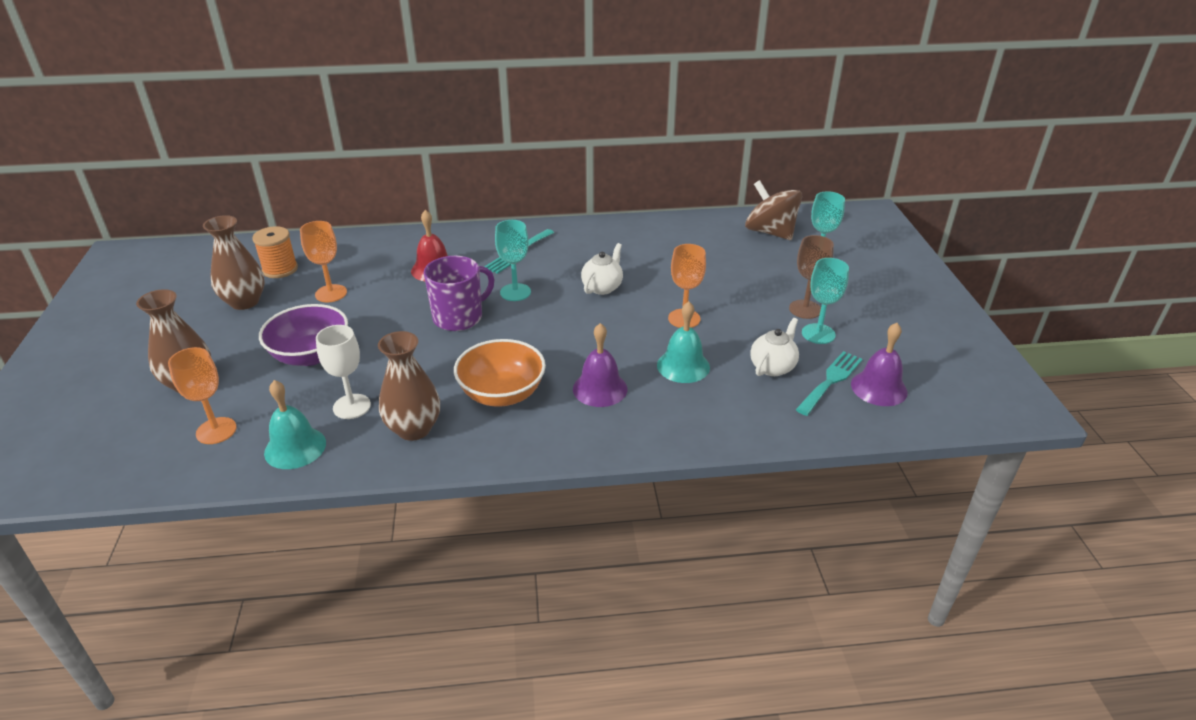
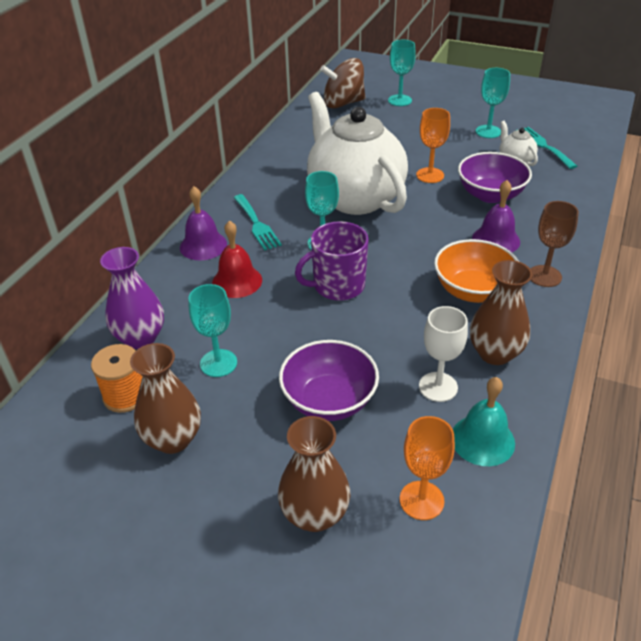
camera: 60 degrees left, 5 degrees up
orange goblet [300,221,347,302] -> turquoise goblet [188,284,237,377]
purple mug [424,256,495,331] -> purple mug turned 105 degrees counterclockwise [295,221,369,301]
white teapot [581,243,623,295] -> white teapot [307,92,408,215], size x2.50
turquoise bell [657,301,710,383] -> purple bowl [458,152,532,203]
brown goblet [789,235,834,319] -> brown goblet moved to [530,201,579,287]
purple bell [851,323,907,406] -> purple bell moved to [180,186,227,260]
none -> purple vase [100,247,164,349]

